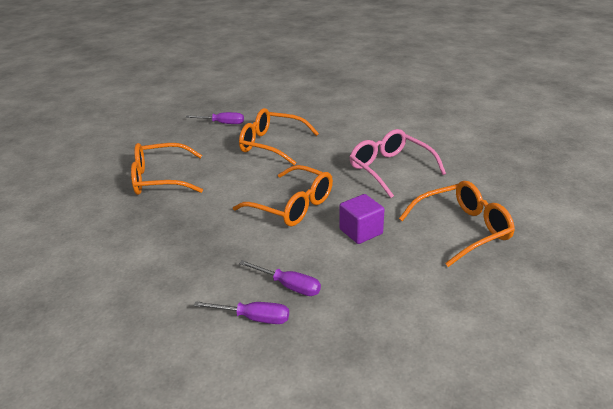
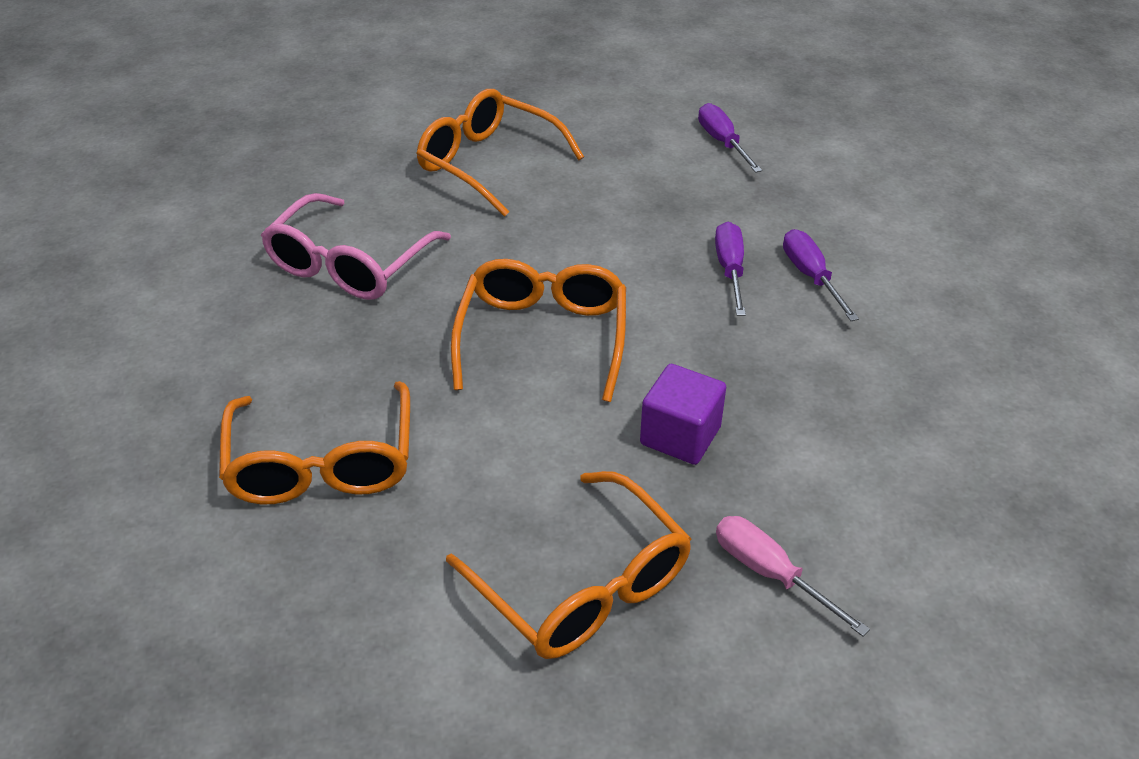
camera: 120 degrees left, 10 degrees up
purple screwdriver [186,112,244,124] -> purple screwdriver moved to [698,103,762,173]
purple cube [339,194,384,244] -> purple cube moved to [640,364,726,465]
none -> pink screwdriver [716,516,870,636]

